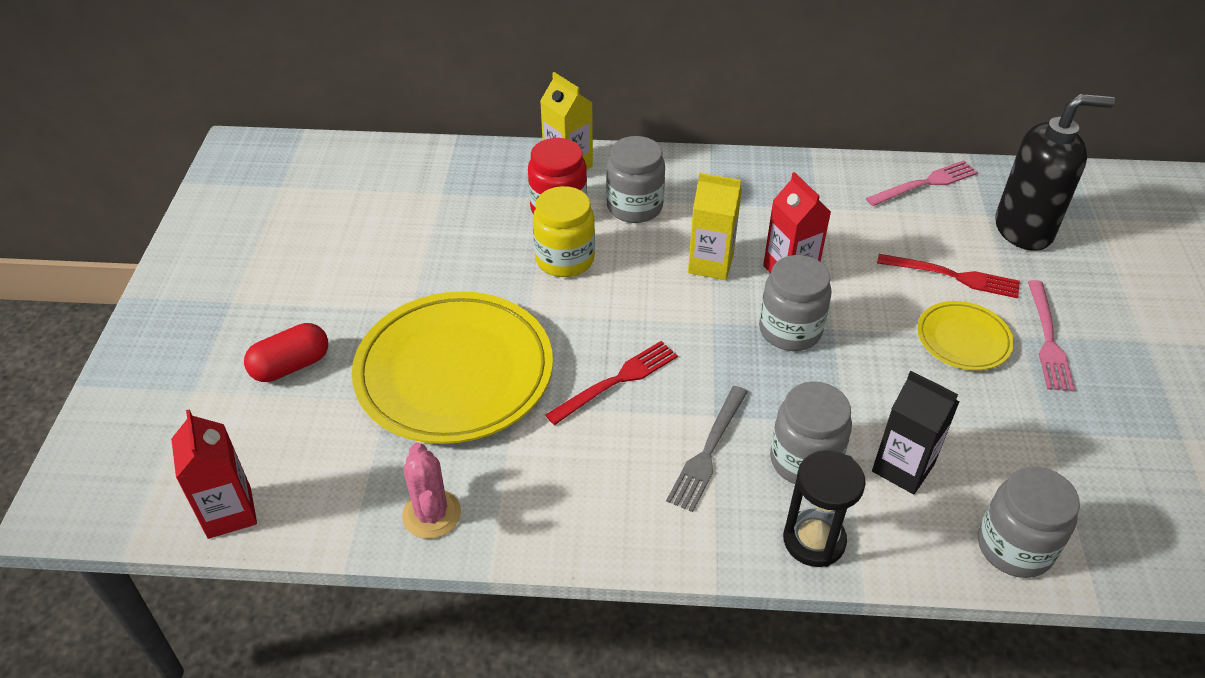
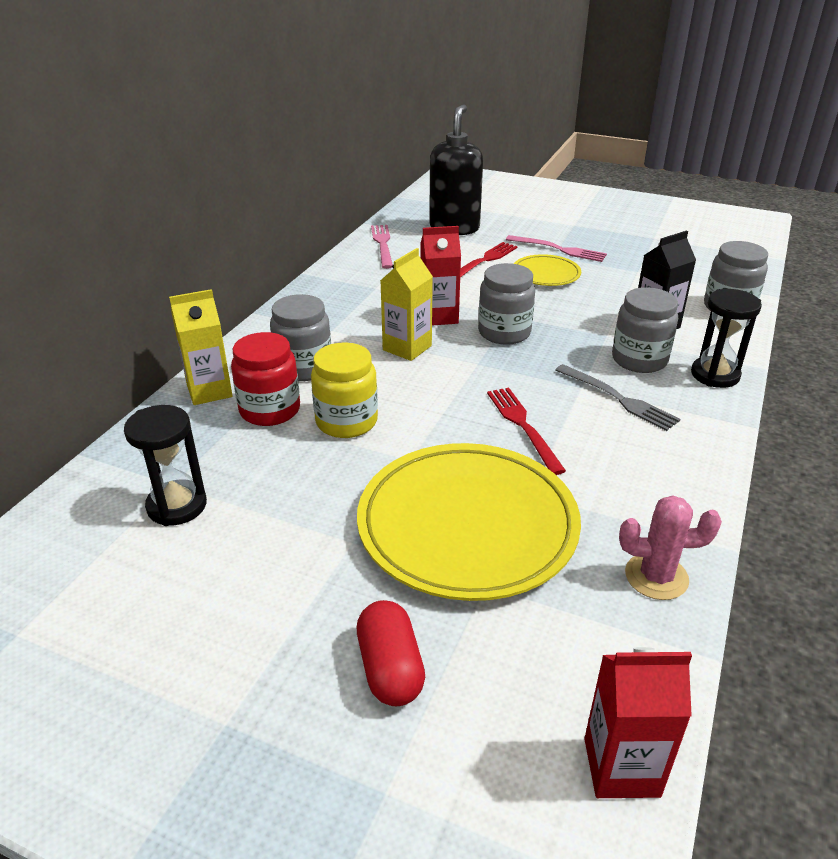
camera: 70 degrees left, 10 degrees down
none -> black hourglass [124,405,207,526]

